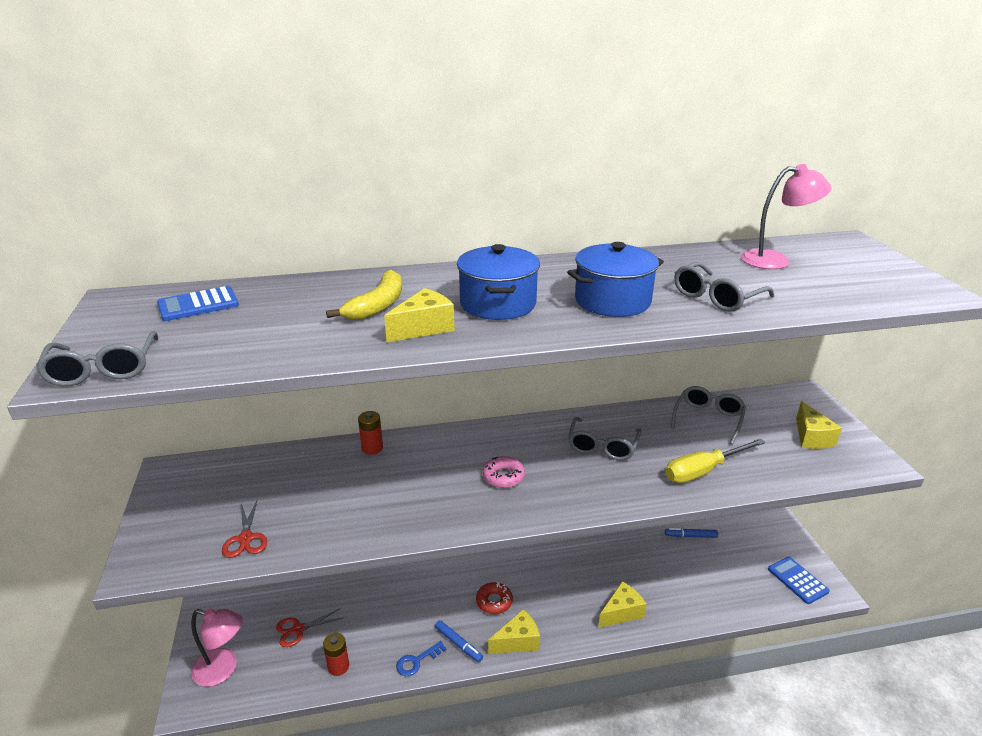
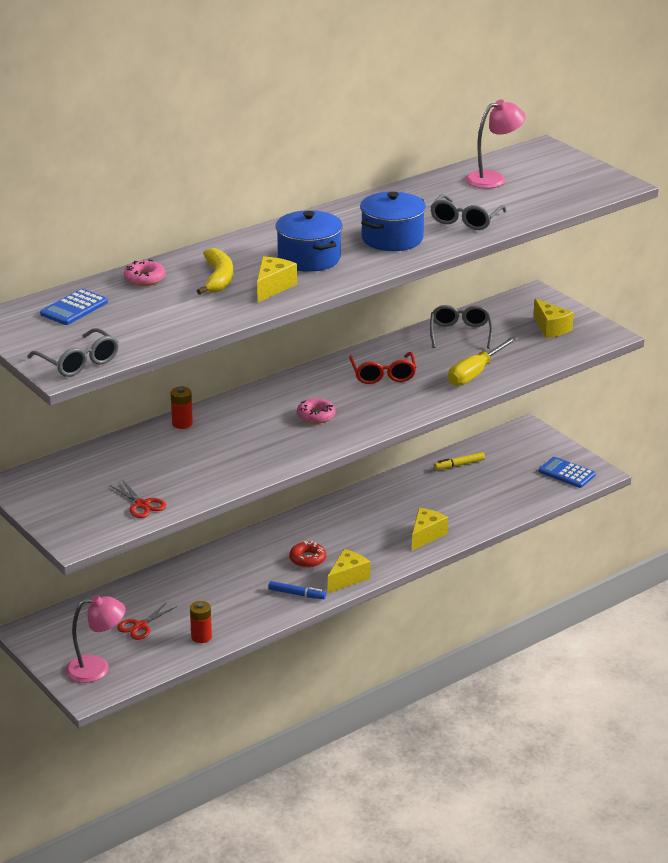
camera: 25 degrees left, 0 degrees up
blue key [396,641,446,676] -> none
grey glasses [568,417,641,460] -> red glasses [349,352,417,384]
blue marker [665,528,718,538] -> yellow marker [434,452,485,470]
none -> pink donut [124,259,166,286]

